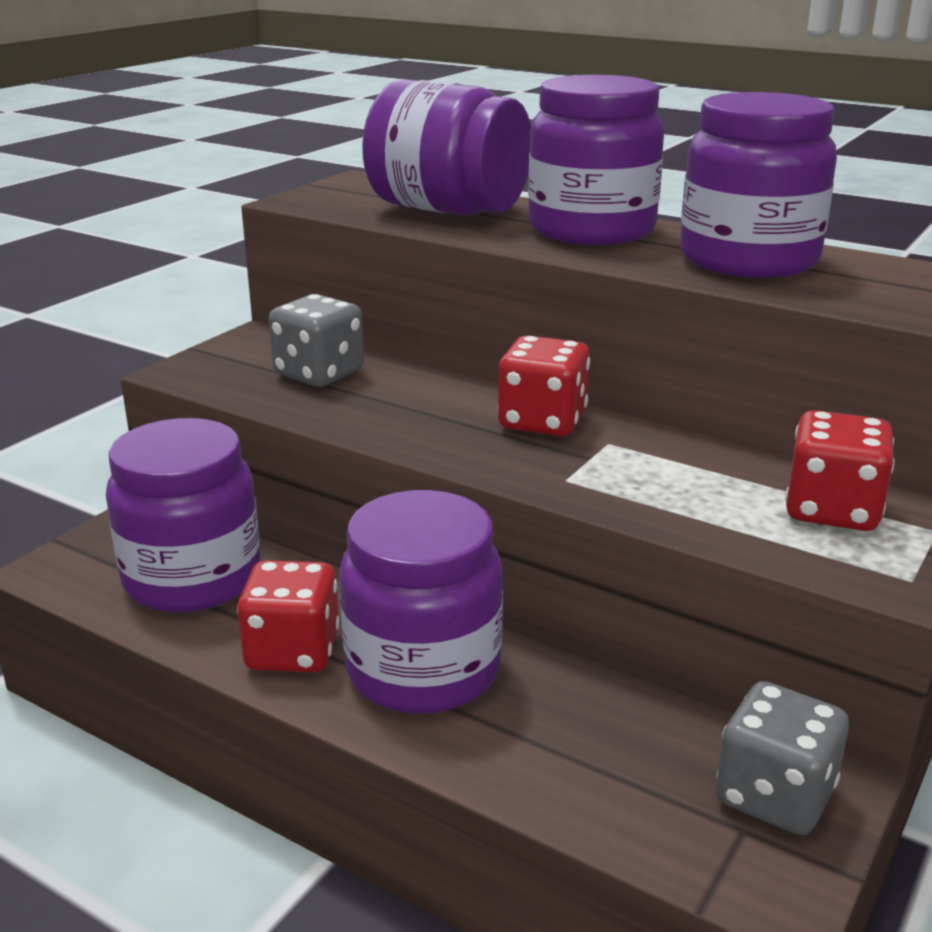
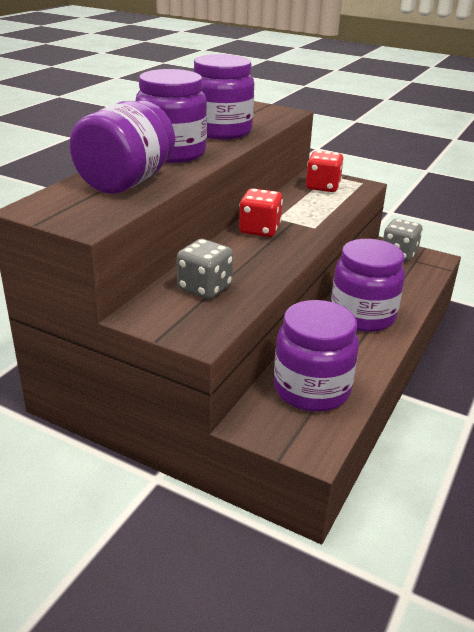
camera: 95 degrees left, 5 degrees up
red dice [237,560,340,673] -> none

